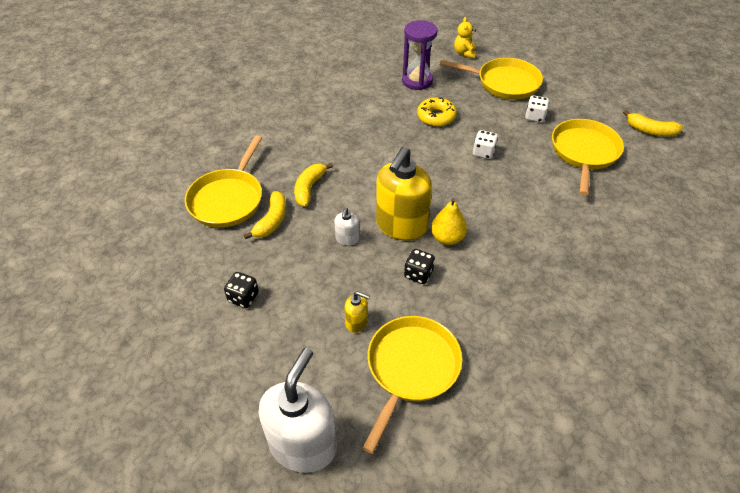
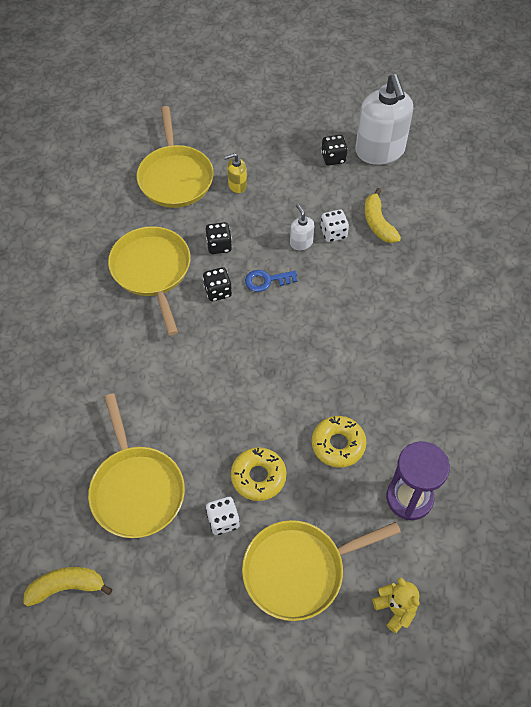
camera: 145 degrees right, 10 degrees up
yellow pan [185,135,262,228] -> yellow pan moved to [108,226,190,336]
white soap dispenser [259,348,337,473] -> white soap dispenser moved to [355,74,413,165]
yellow banana [294,163,333,207] -> none
yellow soap dispenser [376,147,432,241] -> blue key [245,270,297,292]
yellow pear [431,198,467,245] -> black dice [203,267,232,301]
white dice [473,130,498,159] -> white dice moved to [320,210,349,242]
none -> yellow donut [231,447,287,501]

